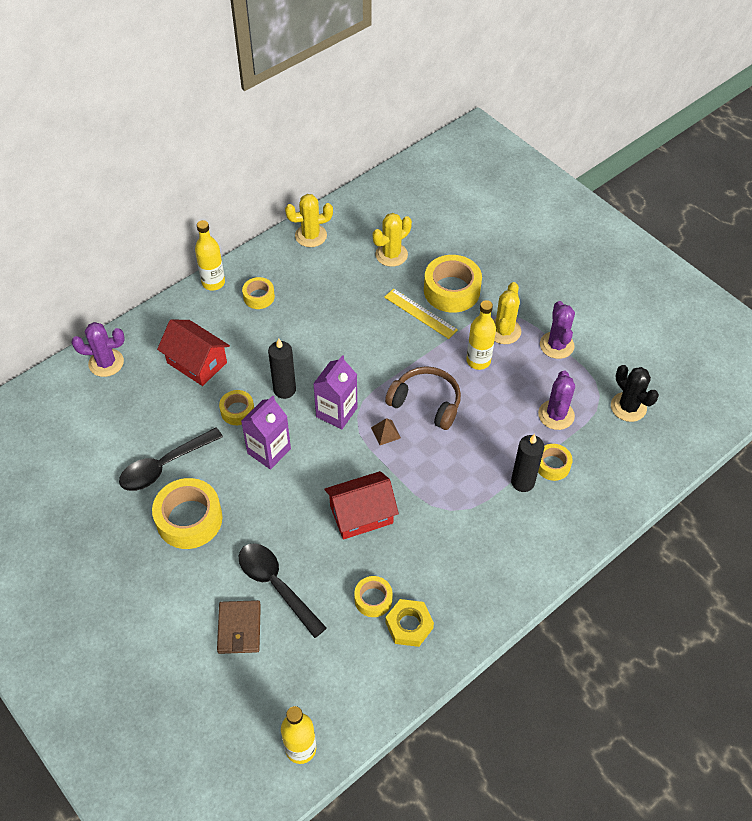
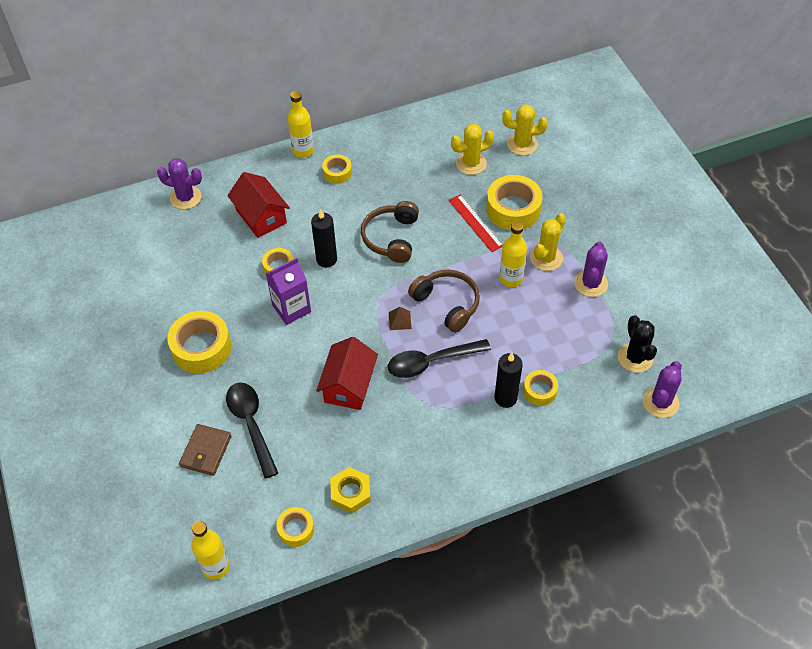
camera: 20 degrees right, 0 degrees up
black spoon [119,427,223,491] -> black spoon moved to [388,339,491,378]
yellow cactus [285,194,333,247] -> yellow cactus moved to [502,104,548,155]
purple carton [313,355,357,430] -> none
red house [324,471,399,540] -> red house turned 75 degrees counterclockwise [316,337,378,410]
yellow tape [354,576,393,617] -> yellow tape moved to [276,507,314,547]
yellow ruler [384,288,458,339] -> red ruler [449,195,503,252]
purple cactus [538,370,575,430] -> purple cactus moved to [643,361,682,418]
none -> brown headphones [361,201,419,263]

